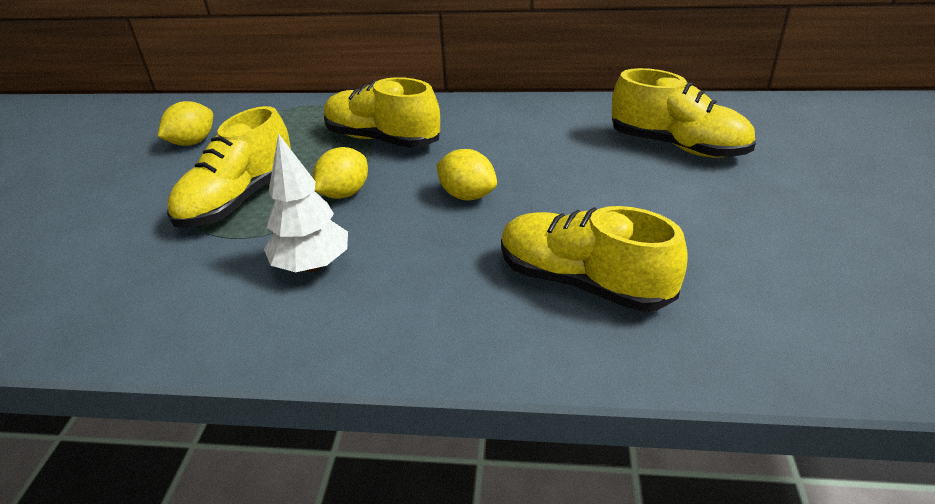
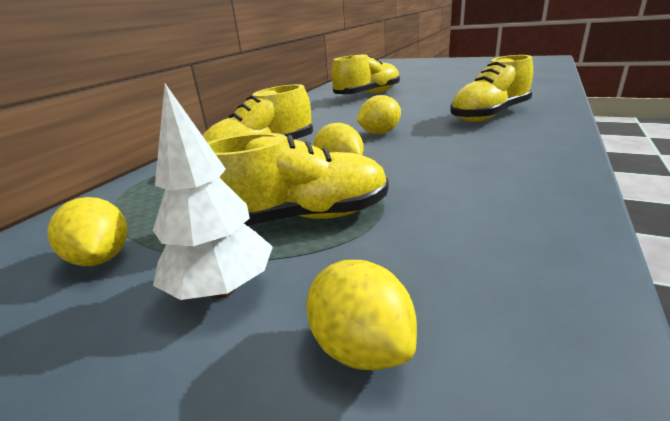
camera: 70 degrees left, 10 degrees down
yellow shoe [167,106,291,228] -> yellow shoe turned 60 degrees counterclockwise [207,133,388,226]
white tree [264,134,348,272] -> white tree moved to [153,84,273,300]
none -> yellow lemon [306,260,417,370]

